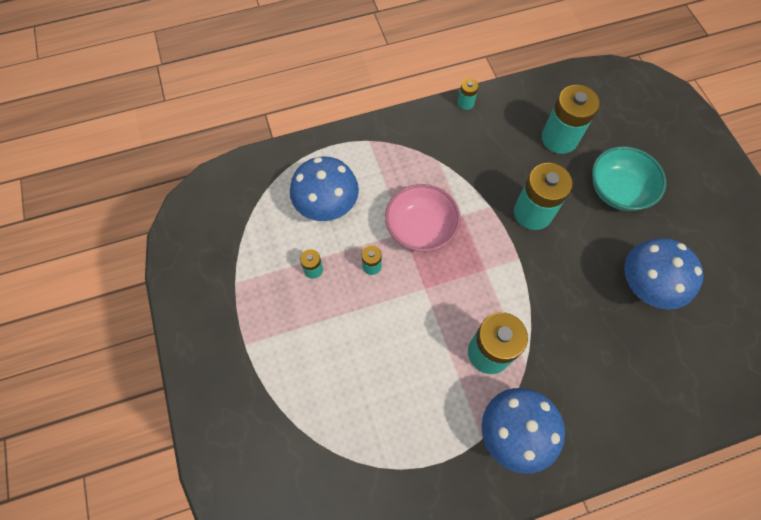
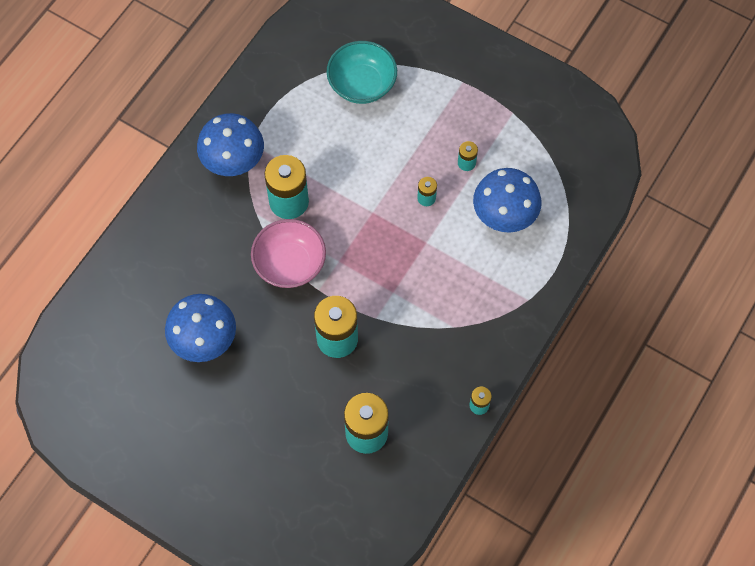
camera: 140 degrees right, 0 degrees up
pink bowl [385,184,461,252] -> pink bowl moved to [251,219,326,288]
turquoise bowl [592,146,666,211] -> turquoise bowl moved to [327,41,397,104]

